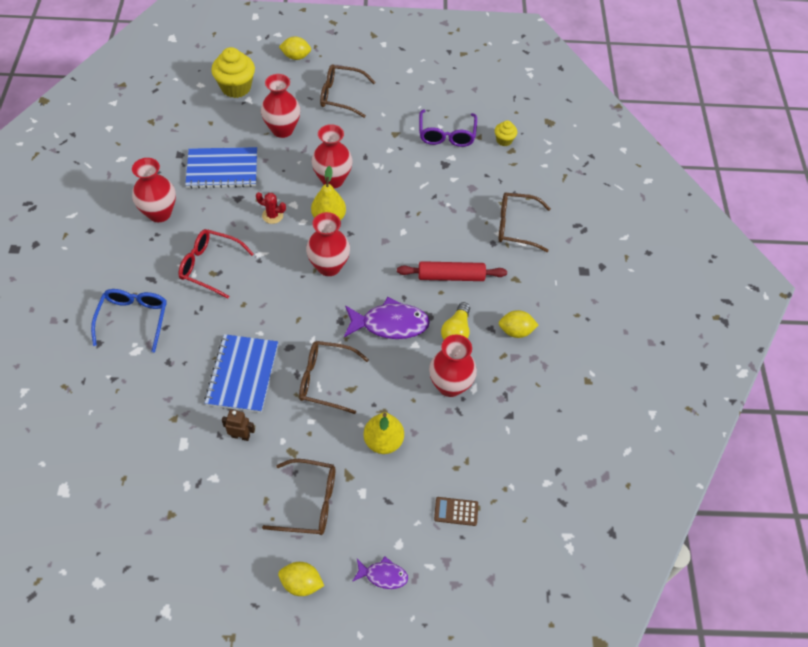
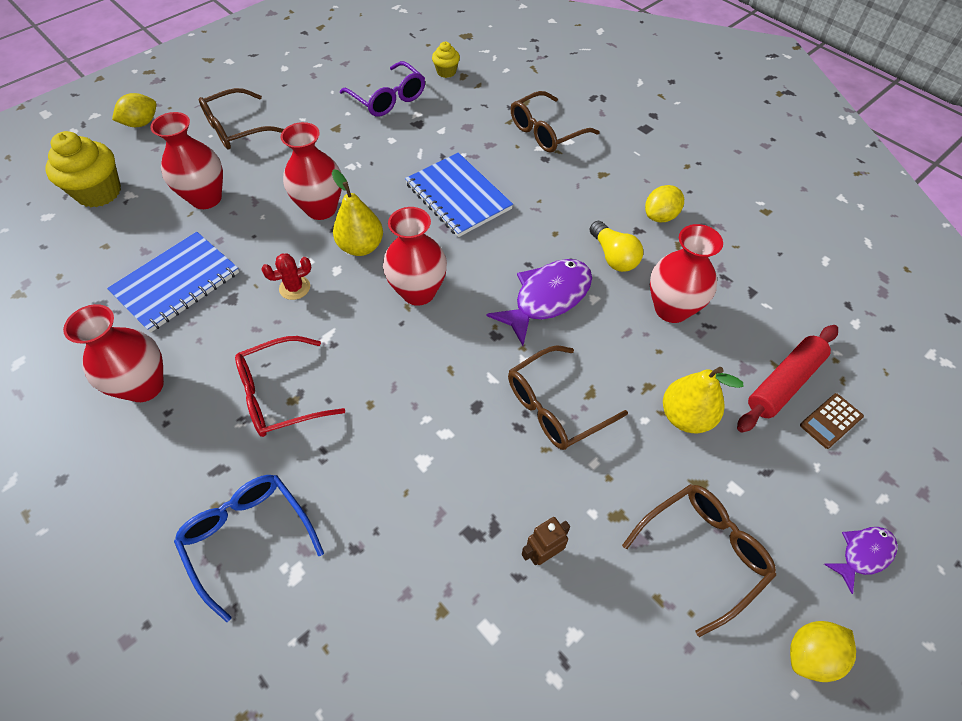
camera: 40 degrees left, 0 degrees up
blue notebook [204,334,278,413] -> blue notebook moved to [405,153,513,237]
red rolling pin [397,261,507,281] -> red rolling pin moved to [737,325,838,433]

